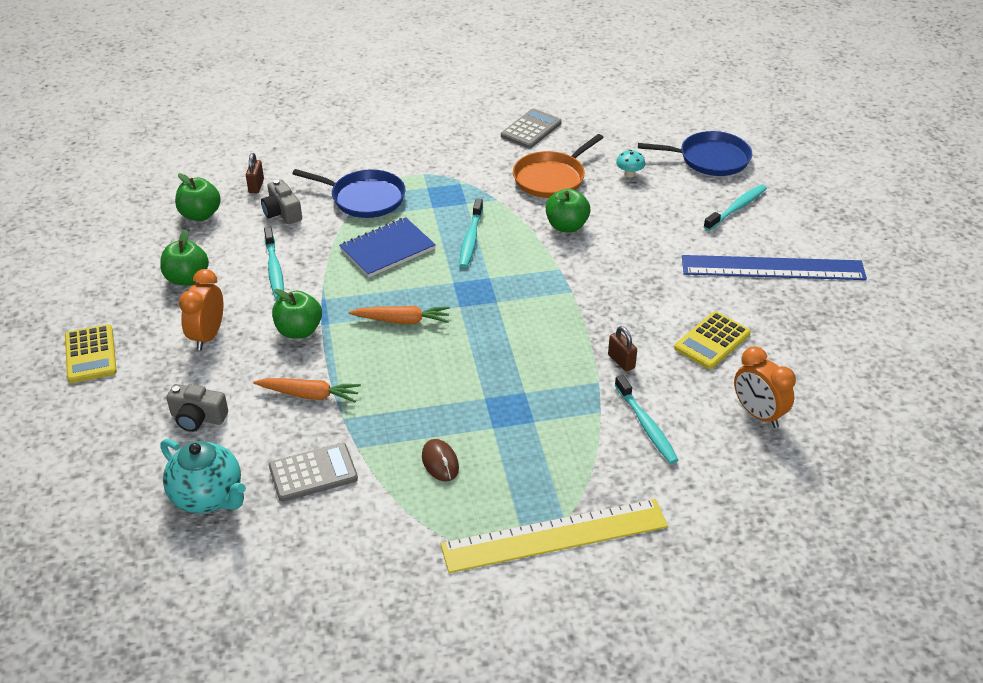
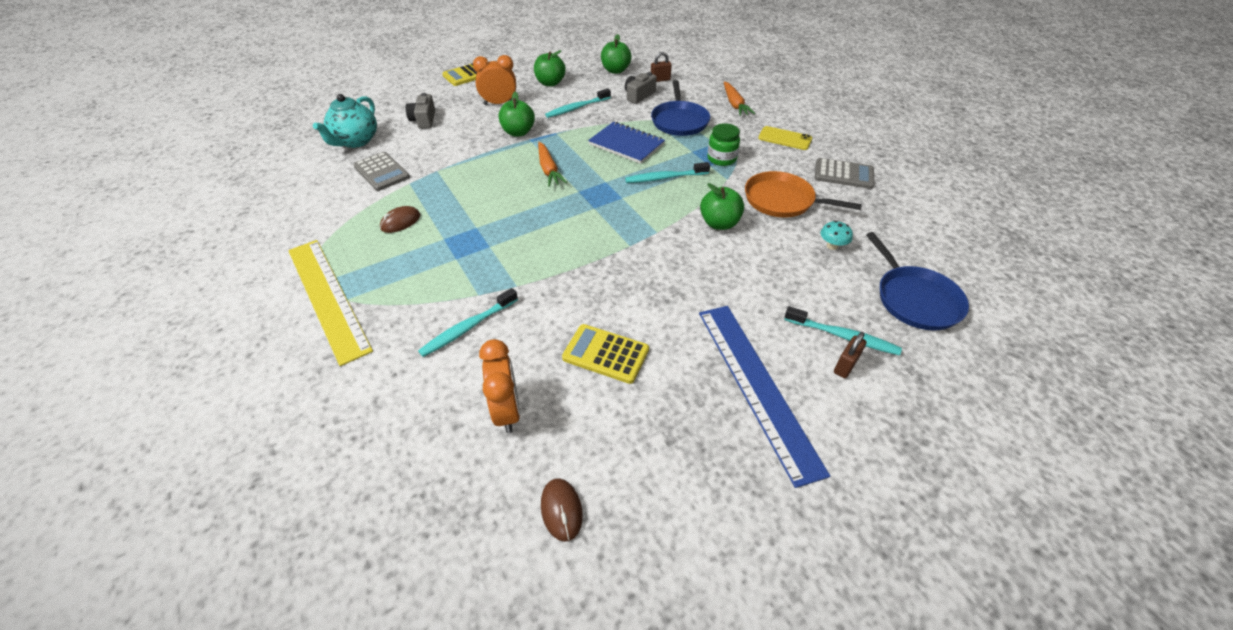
camera: 70 degrees right, 5 degrees up
orange carrot [253,378,361,402] -> orange carrot moved to [724,82,755,116]
brown padlock [608,326,637,372] -> brown padlock moved to [834,332,867,378]
orange clock [734,346,796,428] -> orange clock turned 135 degrees clockwise [479,339,520,433]
none -> brown mouse [541,478,583,542]
none -> green jar [707,123,740,166]
none -> yellow phone [758,126,812,150]

